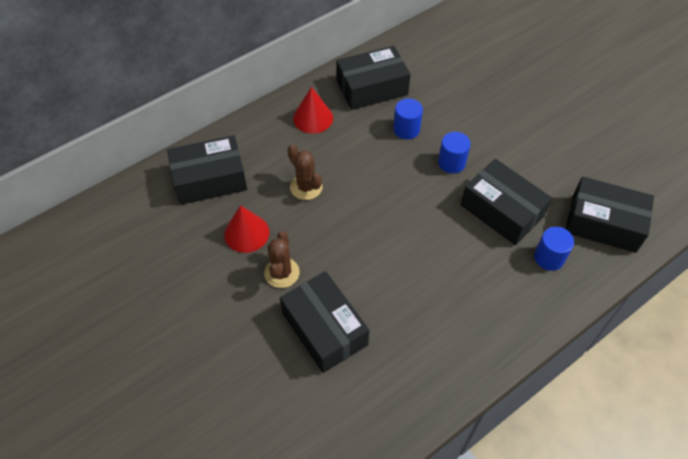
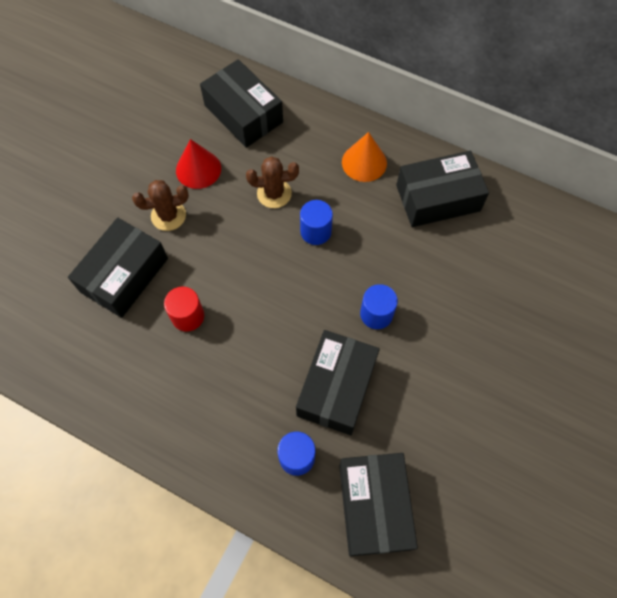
camera: 65 degrees right, 10 degrees up
brown cactus [287,144,322,200] -> brown cactus turned 60 degrees clockwise [246,156,299,208]
red cone [293,87,333,134] -> orange cone [342,132,387,182]
black box [337,46,411,110] -> black box turned 60 degrees counterclockwise [396,151,489,227]
blue cylinder [393,98,423,139] -> blue cylinder moved to [300,200,333,245]
none -> red cylinder [164,287,204,332]

